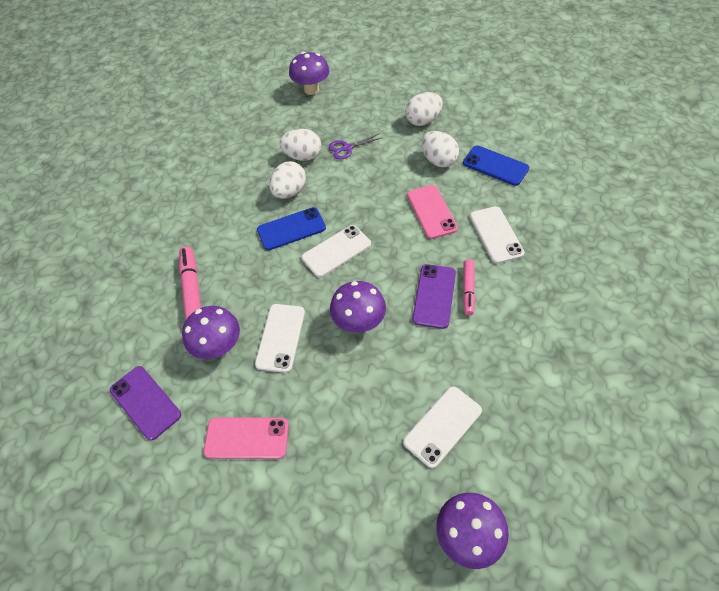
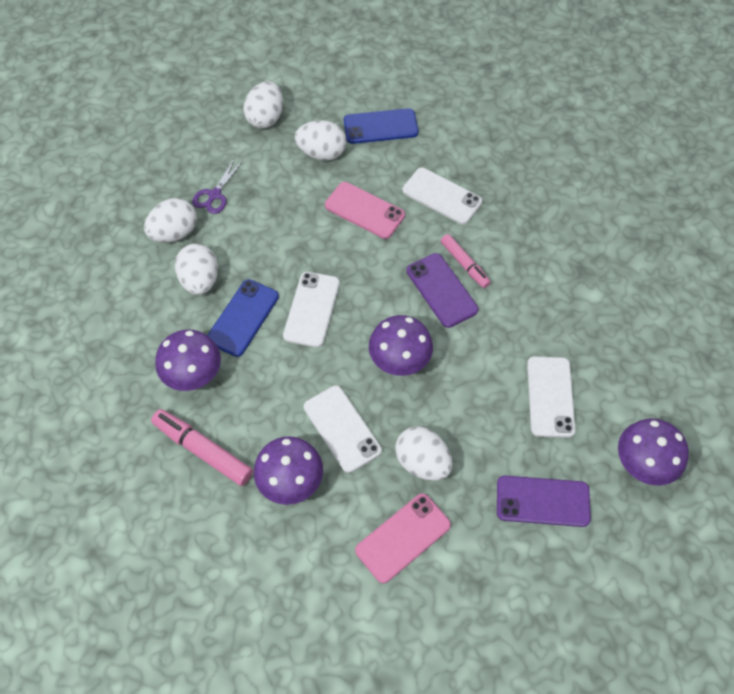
camera: 45 degrees left, 5 degrees up
purple phone [110,366,181,441] -> purple phone moved to [497,476,591,527]
purple mushroom [289,52,330,95] -> purple mushroom moved to [155,329,221,391]
none -> white egg [395,426,453,481]

